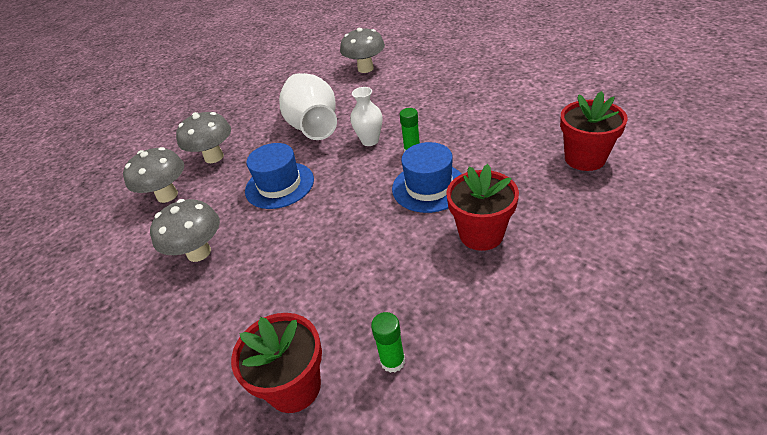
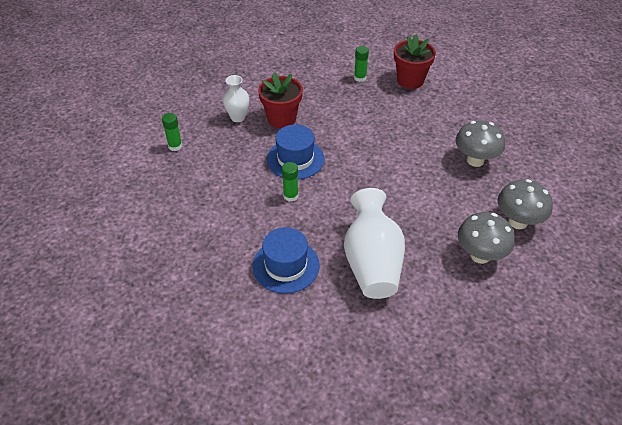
camera: 170 degrees left, 5 degrees up
blue hat [245,143,314,209] -> blue hat moved to [252,227,320,294]
grey mushroom [340,28,385,73] -> none
white vase [350,87,382,146] -> white vase moved to [223,75,250,122]
red flower pot [560,91,628,171] -> green glue stick [162,113,182,151]

